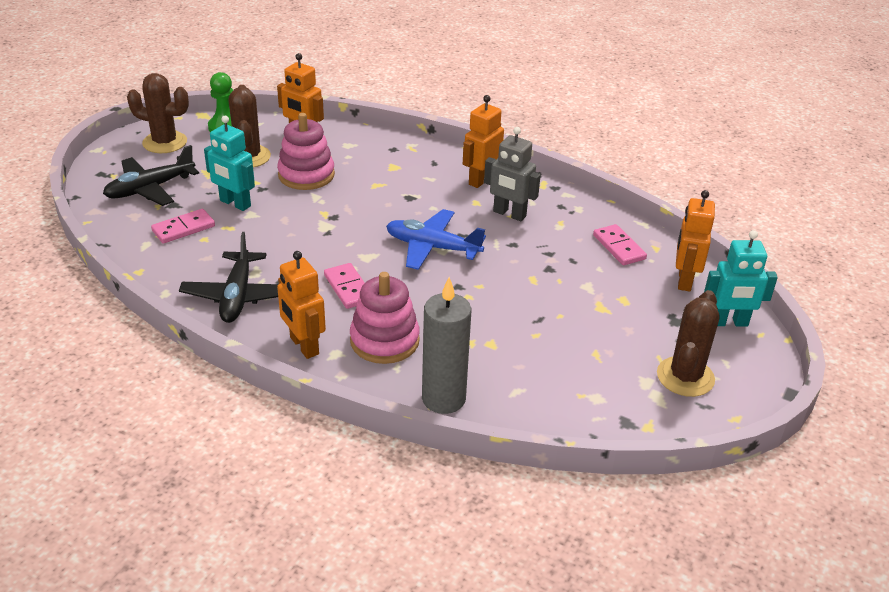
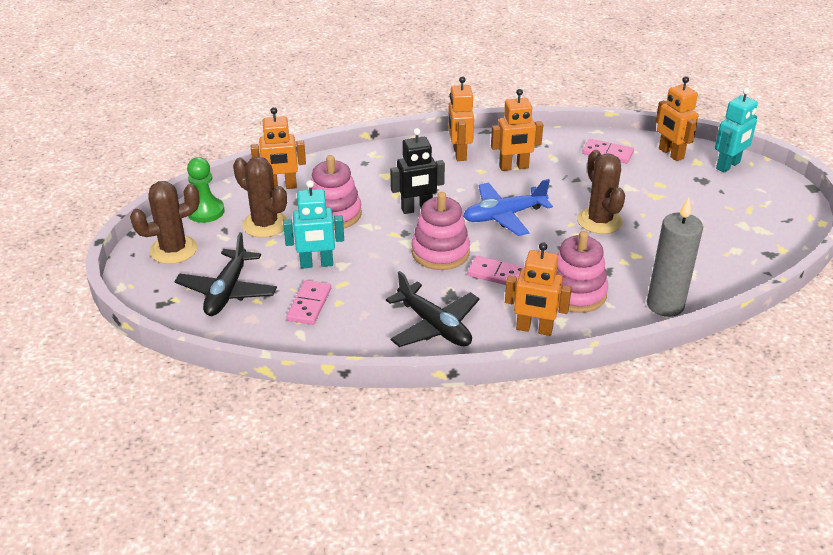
camera: 40 degrees left, 0 degrees up
grey robot [484,127,541,221] -> orange robot [491,89,543,171]
brown cactus [657,290,719,397] -> brown cactus moved to [577,150,625,234]
none -> black robot [390,128,445,214]
none -> pink stacking toy [412,192,470,270]

